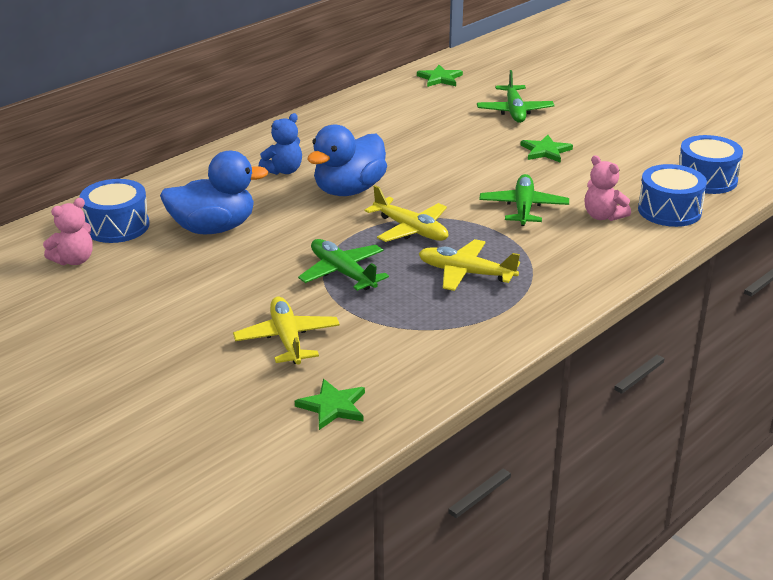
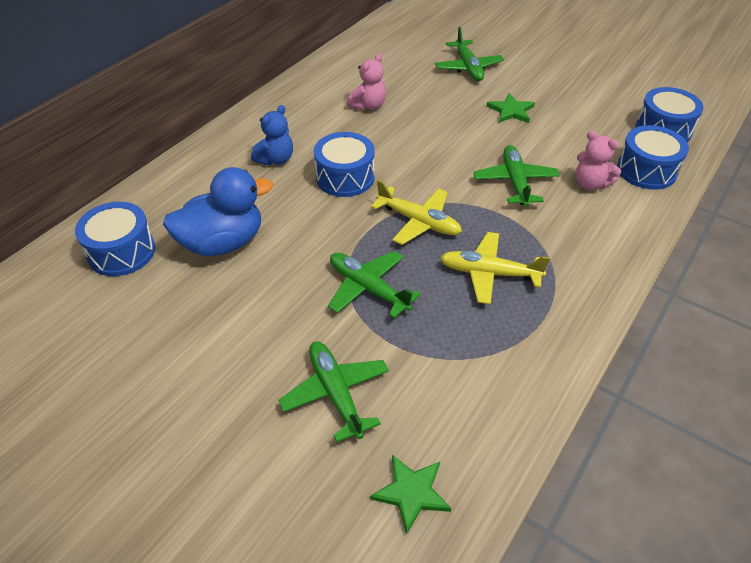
camera: 10 degrees left, 15 degrees up
pink teddy bear [43,198,93,266] -> pink teddy bear moved to [347,54,386,111]
yellow plane [233,297,340,365] -> green plane [278,341,389,442]
blue duck [307,124,387,196] -> blue drum [314,132,375,197]
green star [417,65,463,87] -> none

